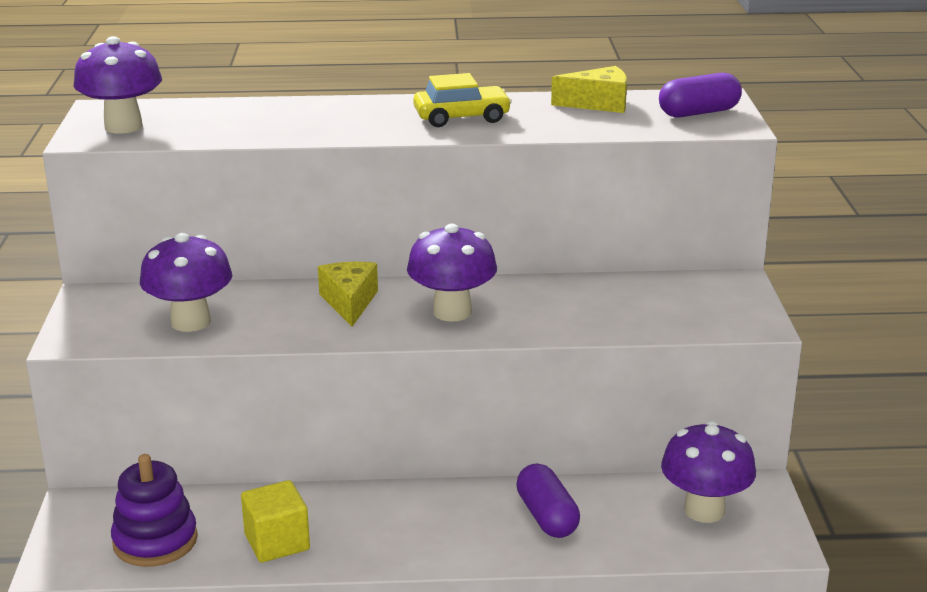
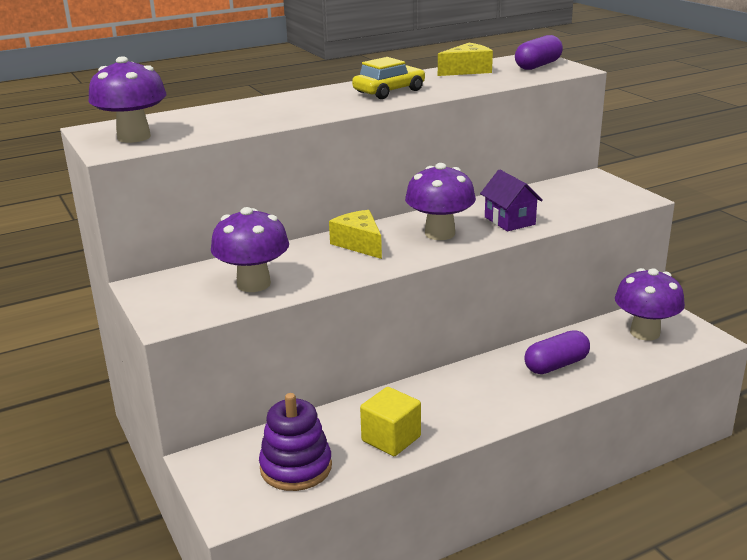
camera: 25 degrees left, 0 degrees up
purple capsule [516,464,580,538] -> purple capsule turned 75 degrees counterclockwise [524,330,590,374]
none -> purple house [480,170,543,232]

